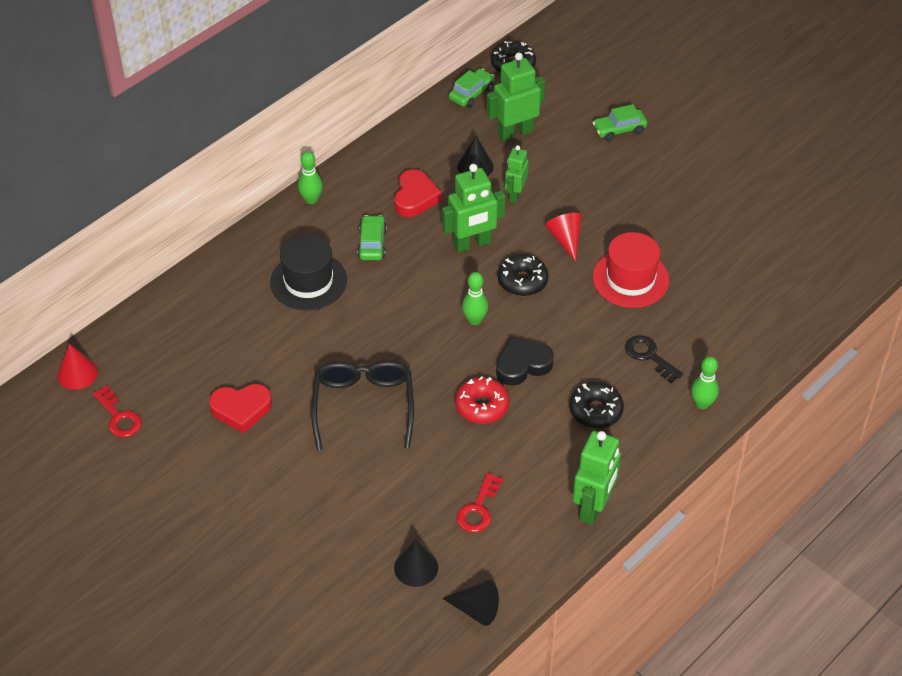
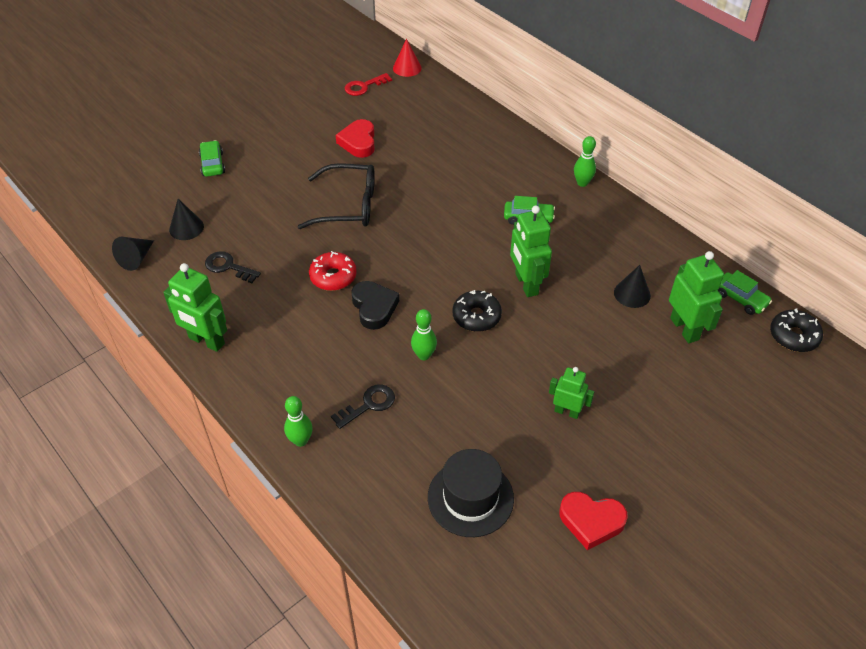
camera: 95 degrees right, 0 degrees up
black hat [270,235,347,310] -> black hat moved to [428,449,514,537]
red heart [394,169,442,217] -> red heart moved to [559,492,628,550]
red key [457,473,503,533] -> black key [205,251,261,283]
green bowling pin [462,272,488,325] -> green bowling pin moved to [411,309,437,360]
green robot [505,145,529,203] -> green robot moved to [549,367,594,419]
red cone [545,213,582,261] -> none
black donut [569,382,624,428] -> none
green car [592,104,647,141] -> green car moved to [199,140,225,177]
red hat [593,232,669,308] -> none

